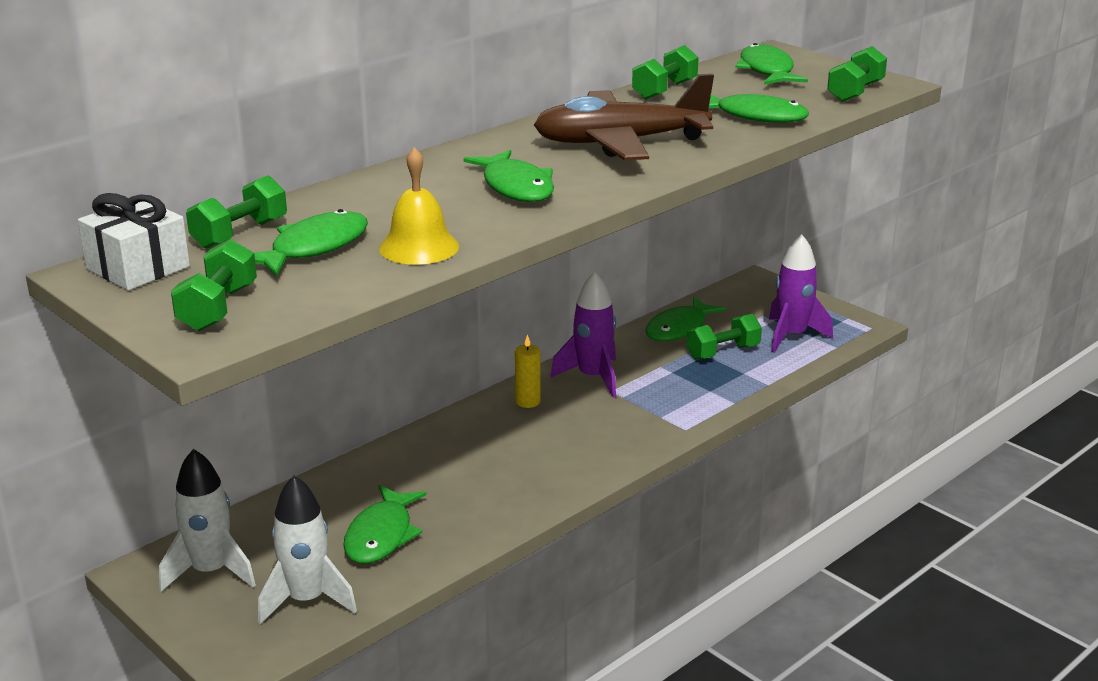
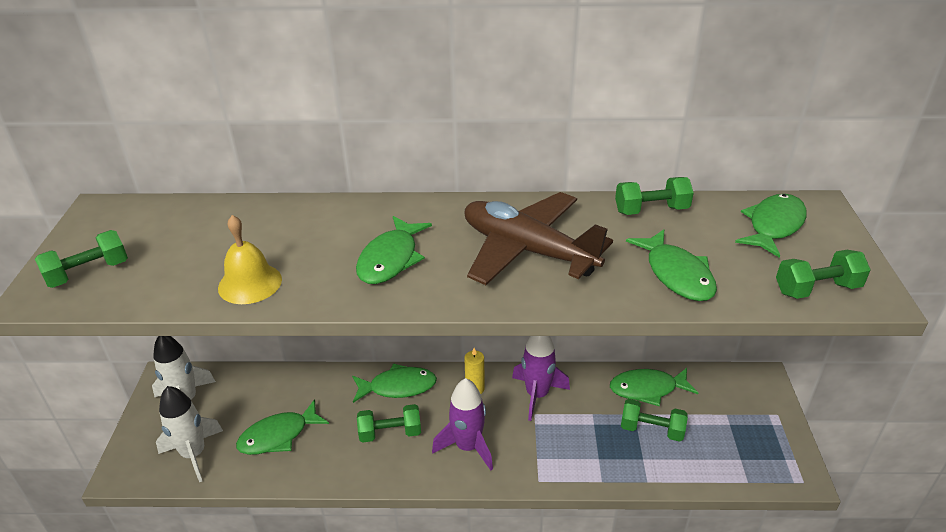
camera: 45 degrees right, 10 degrees up
white gift [78,193,190,290] -> none
green dumbbell [186,175,287,249] -> green dumbbell moved to [357,404,421,443]
green fish [254,209,368,276] -> green fish moved to [352,363,437,403]
purple rocket [769,234,833,353] -> purple rocket moved to [432,378,493,471]

